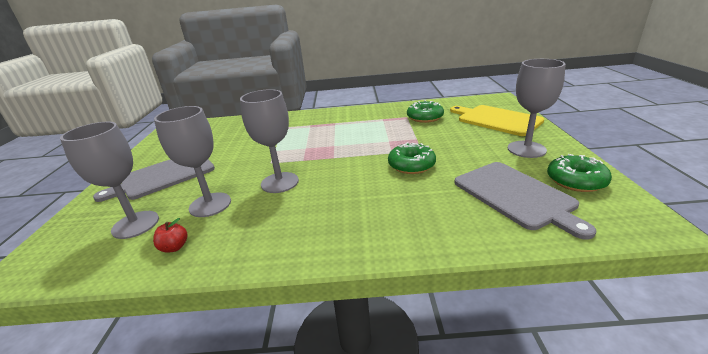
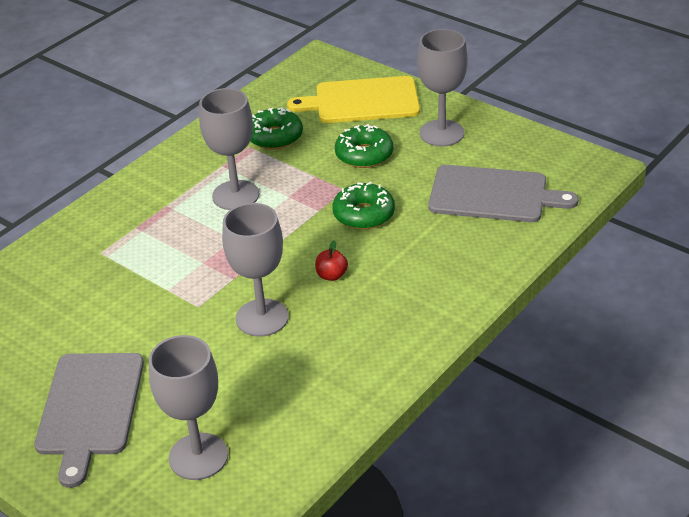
camera: 50 degrees left, 10 degrees up
red apple [153,218,188,253] -> red apple moved to [315,240,348,281]
grey goblet [154,106,231,217] -> grey goblet moved to [199,88,259,210]
green donut [547,154,612,192] -> green donut moved to [335,124,393,168]

